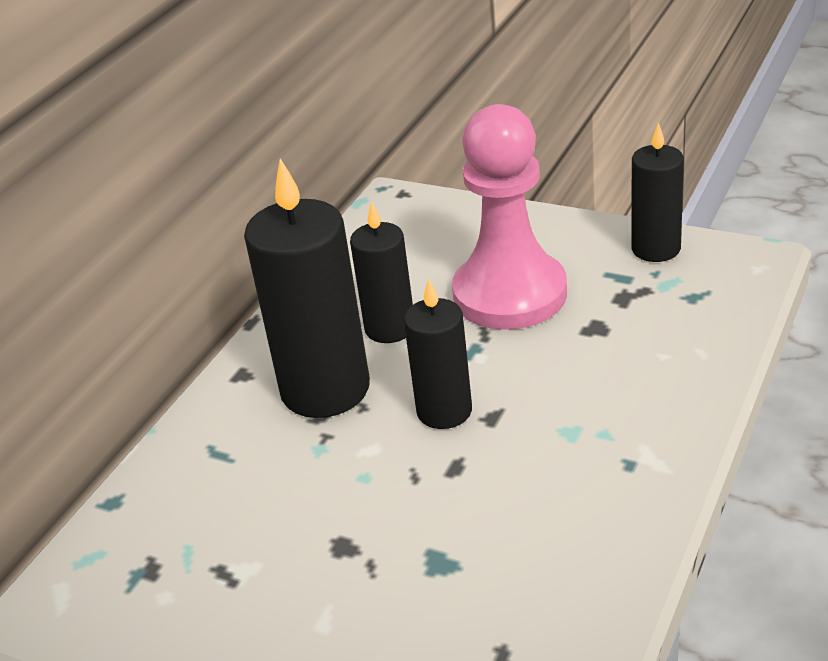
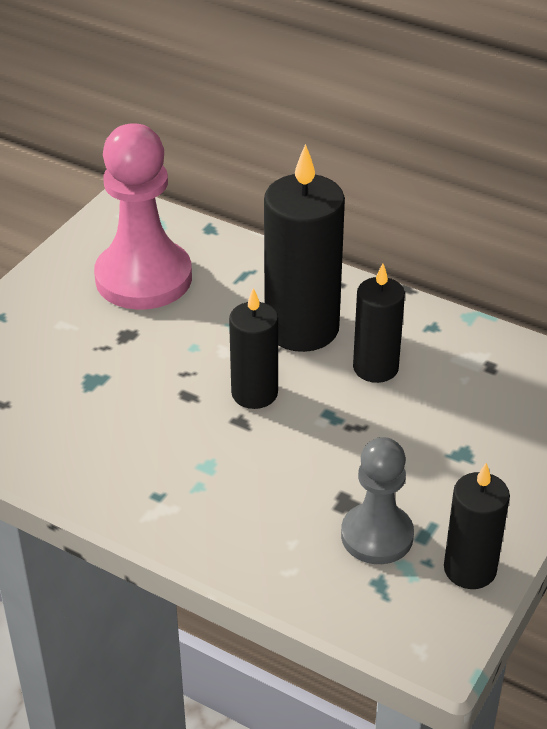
camera: 90 degrees right, 5 degrees up
pink pawn [452,104,567,330] -> pink pawn moved to [94,123,192,310]
none -> grey pawn [341,437,414,564]

